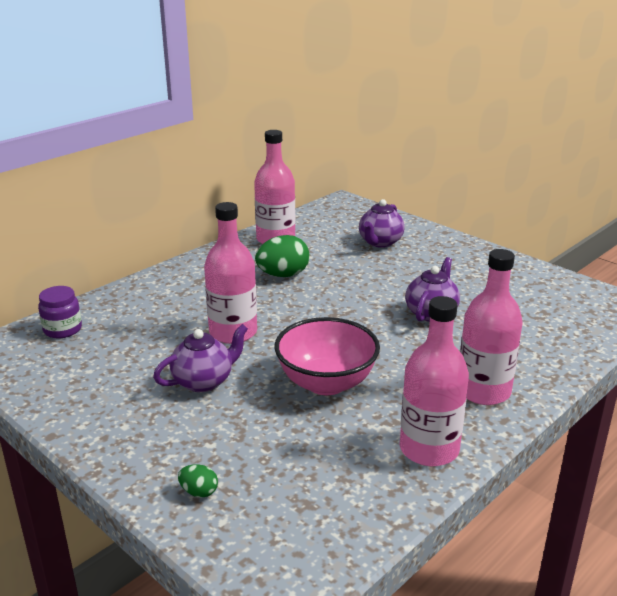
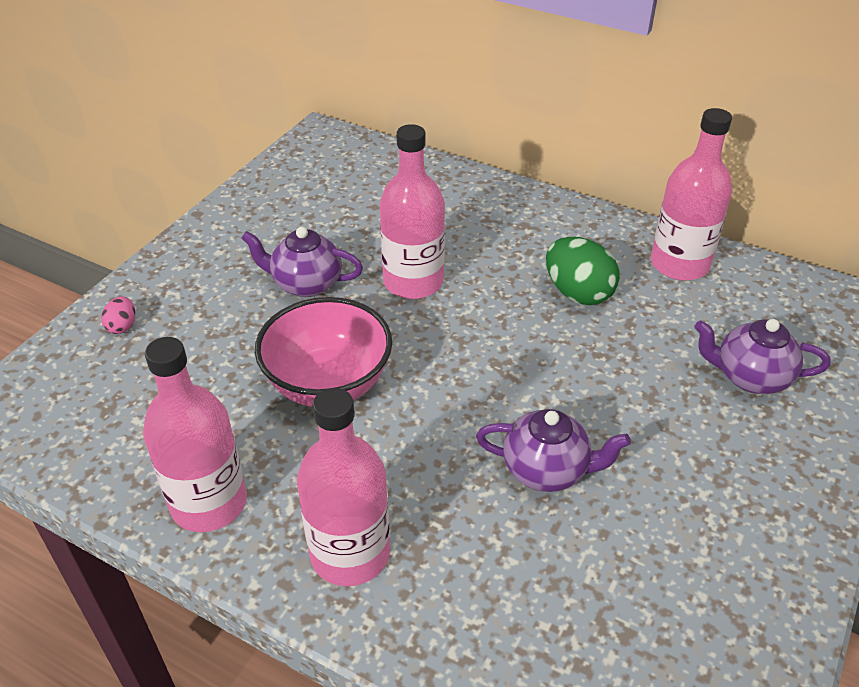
camera: 75 degrees right, 15 degrees up
purple jar [38,286,82,338] -> none
purple teapot [153,324,248,392] -> purple teapot turned 150 degrees clockwise [241,227,363,297]
green egg [178,464,218,498] -> pink egg [101,297,135,334]

